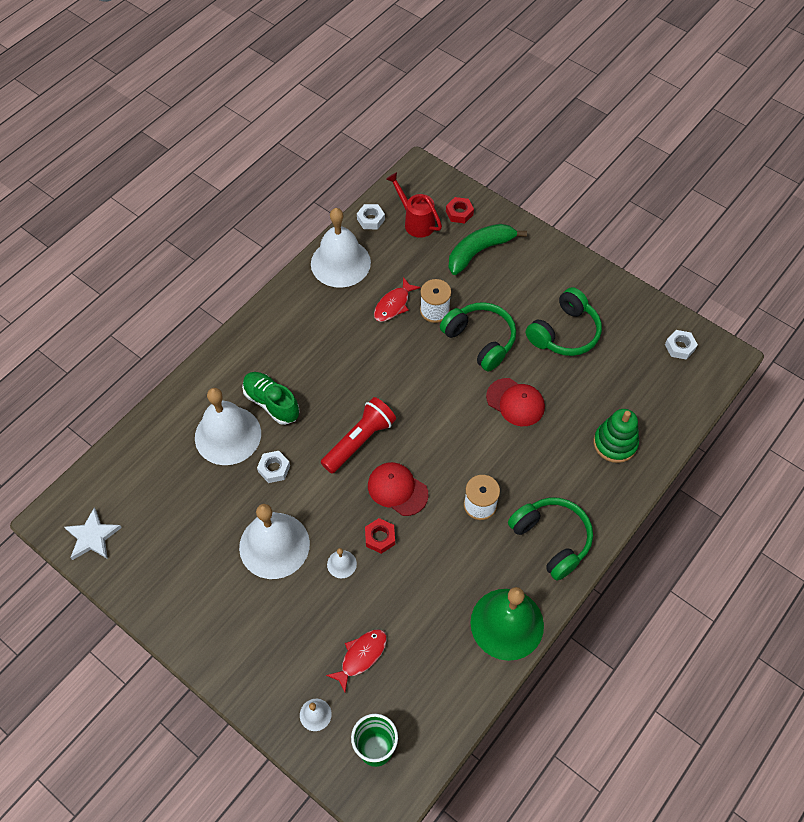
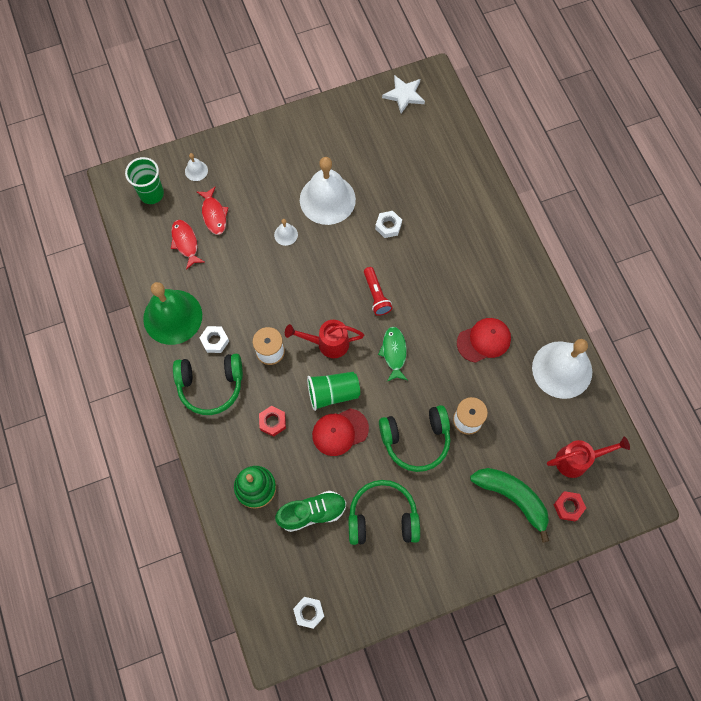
camera: 120 degrees right, 10 degrees up
white bell [195,388,261,465] -> none
green shoe [242,372,300,425] -> green shoe moved to [275,491,346,532]
red flashlight [321,397,396,474] -> red flashlight [364,267,392,316], size x0.66
white nut [357,204,385,229] -> white nut moved to [199,326,229,353]
red nut [365,518,395,554] -> red nut moved to [259,406,286,437]
red cap [368,462,428,516] -> red cap moved to [457,318,511,363]
red fish [374,277,421,322] -> red fish moved to [171,220,204,270]
green banana [448,224,527,275] -> green banana turned 45 degrees counterclockwise [470,468,549,543]
green headphones [526,287,602,356] -> green headphones turned 105 degrees clockwise [348,480,420,545]
none -> red watering can [285,320,364,358]
none -> green cup [307,372,360,411]
none -> green fish [378,327,407,381]

